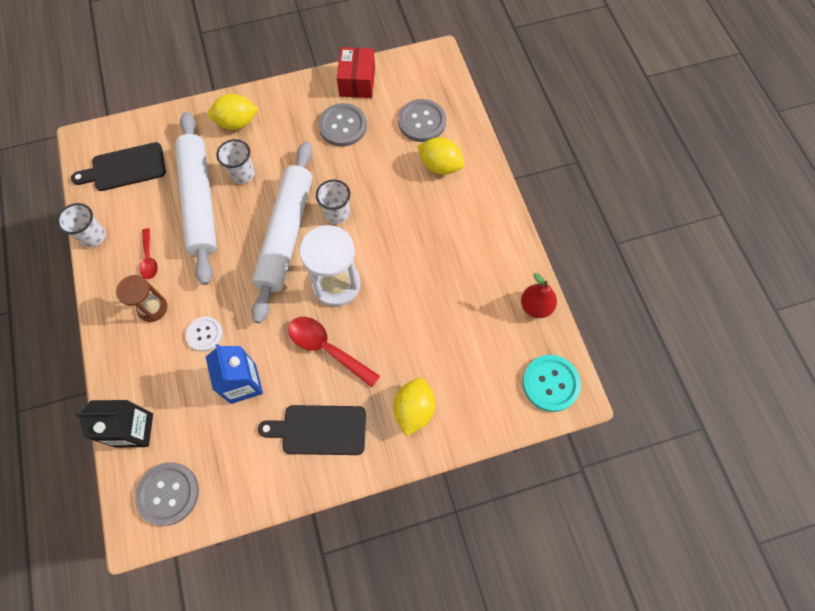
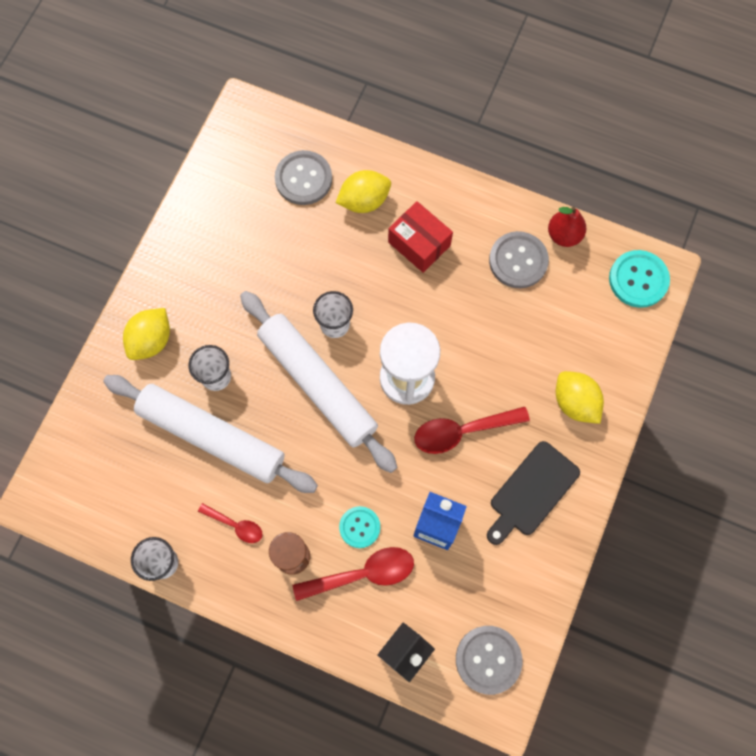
camera: 50 degrees left, 5 degrees up
black cutting board [71,142,166,191] -> none
white button [185,316,222,352] -> turquoise button [339,506,380,548]
grey button [318,103,367,146] -> grey button moved to [489,231,549,288]
red box [337,47,375,98] -> red box moved to [388,201,453,273]
none -> red spoon [293,547,414,601]

